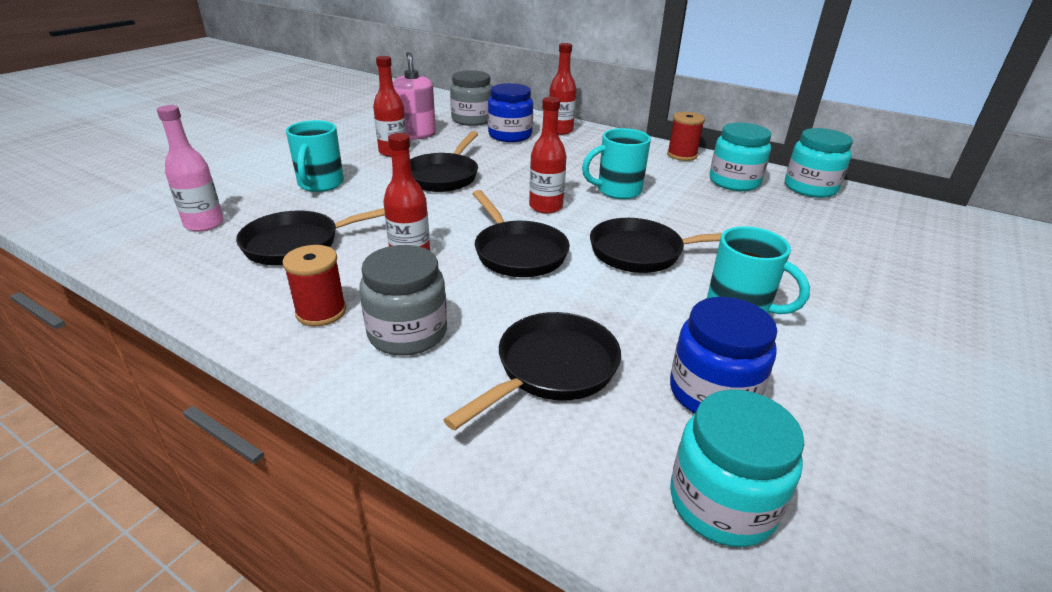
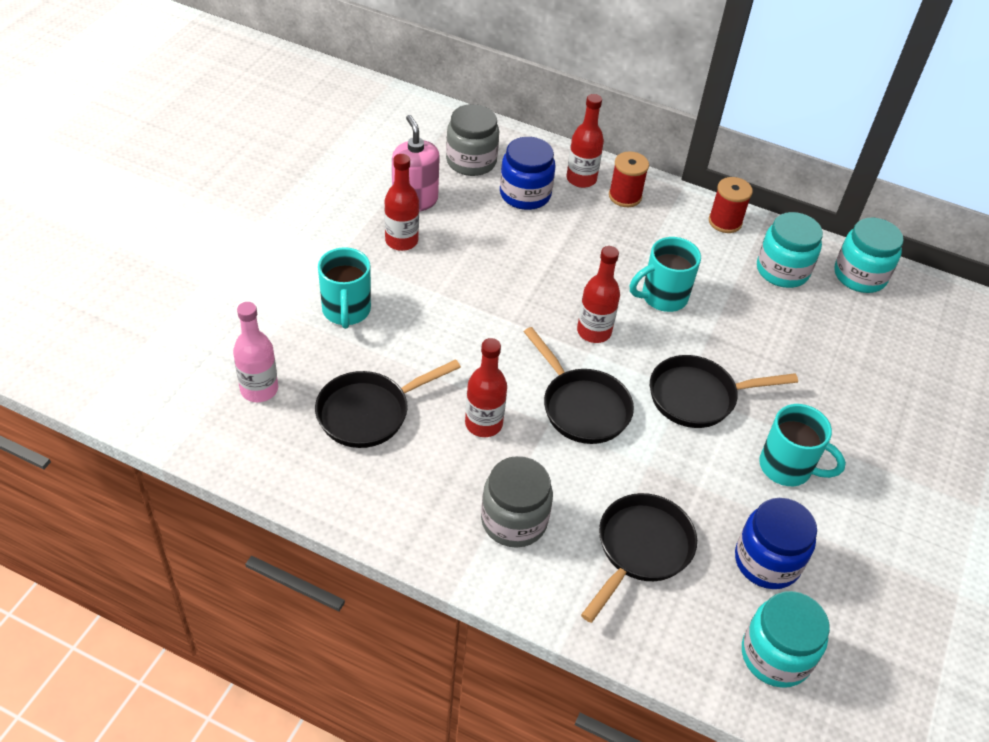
camera: 10 degrees left, 15 degrees up
red spool [282,245,346,326] -> red spool moved to [609,152,649,207]
black pan [410,131,478,192] -> none

